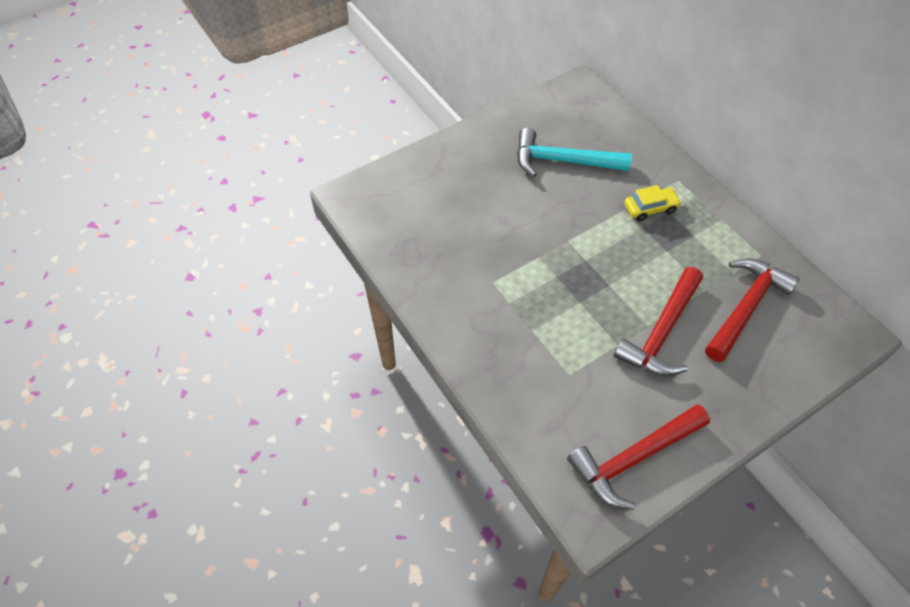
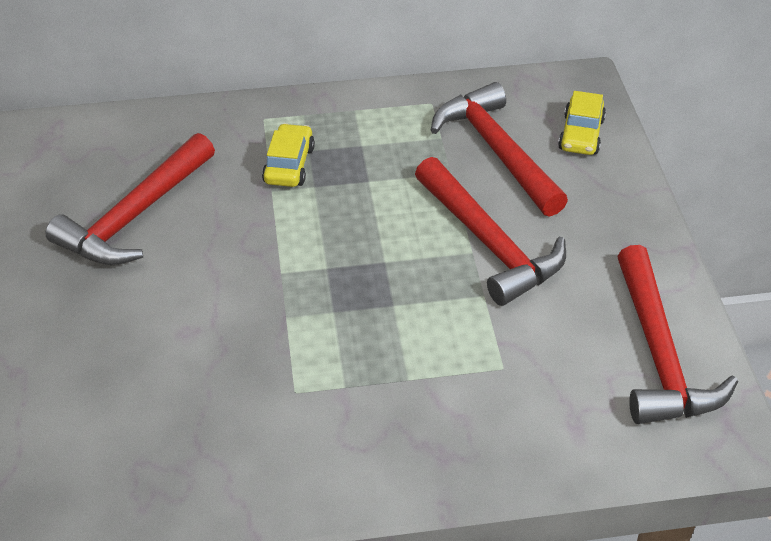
camera: 65 degrees left, 10 degrees down
turquoise hammer [517,128,632,177] -> red hammer [45,133,215,265]
none -> yellow car [558,91,606,155]

